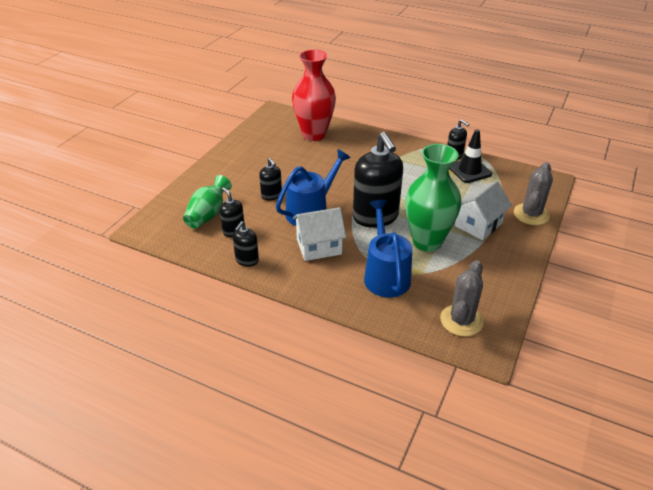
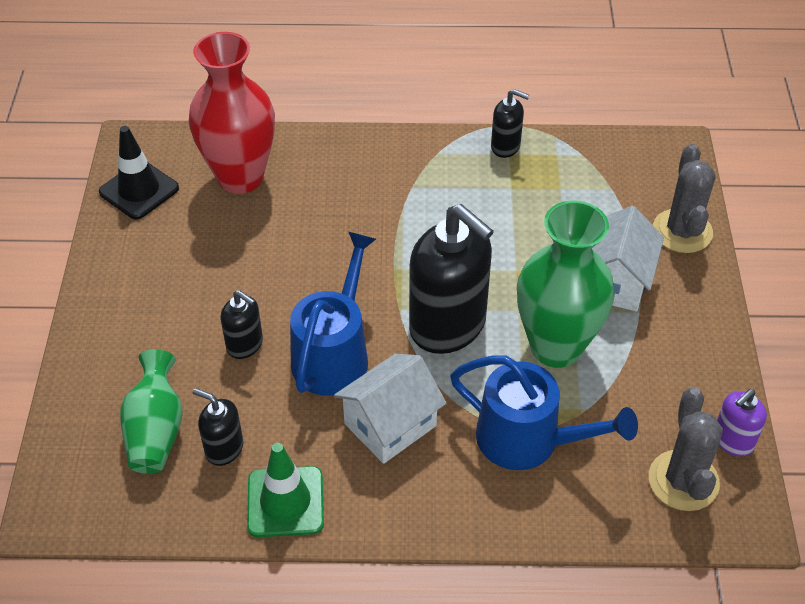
camera: 25 degrees left, 10 degrees up
black soap dispenser [233,221,259,267] -> green traffic cone [247,443,324,537]
blue watering can [364,200,412,297] -> blue watering can turned 150 degrees clockwise [450,356,638,470]
black traffic cone [449,129,492,183] -> black traffic cone moved to [99,126,179,220]
none -> purple soap dispenser [717,389,767,456]

